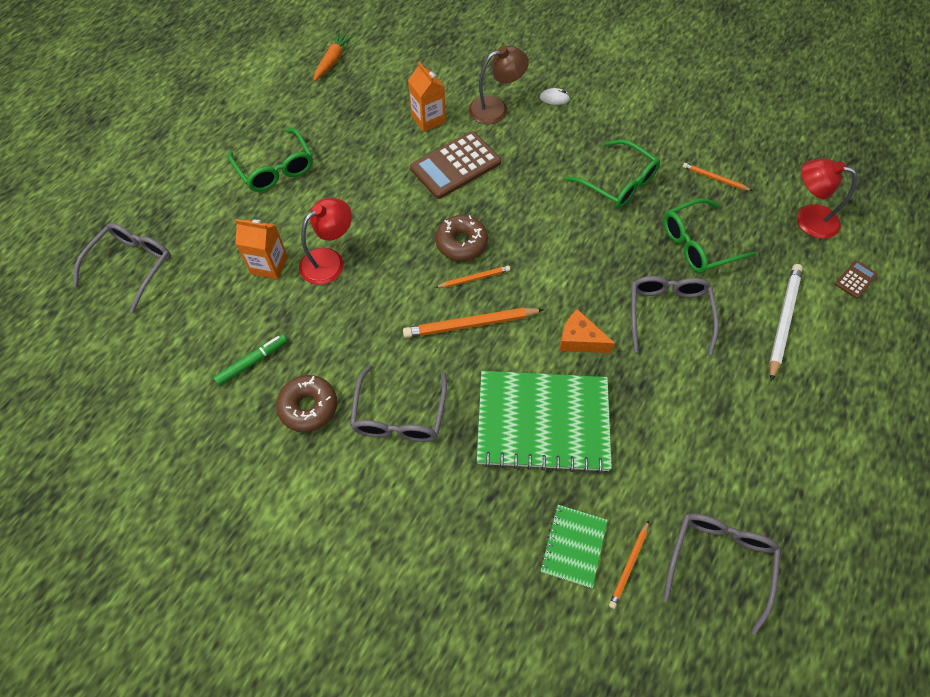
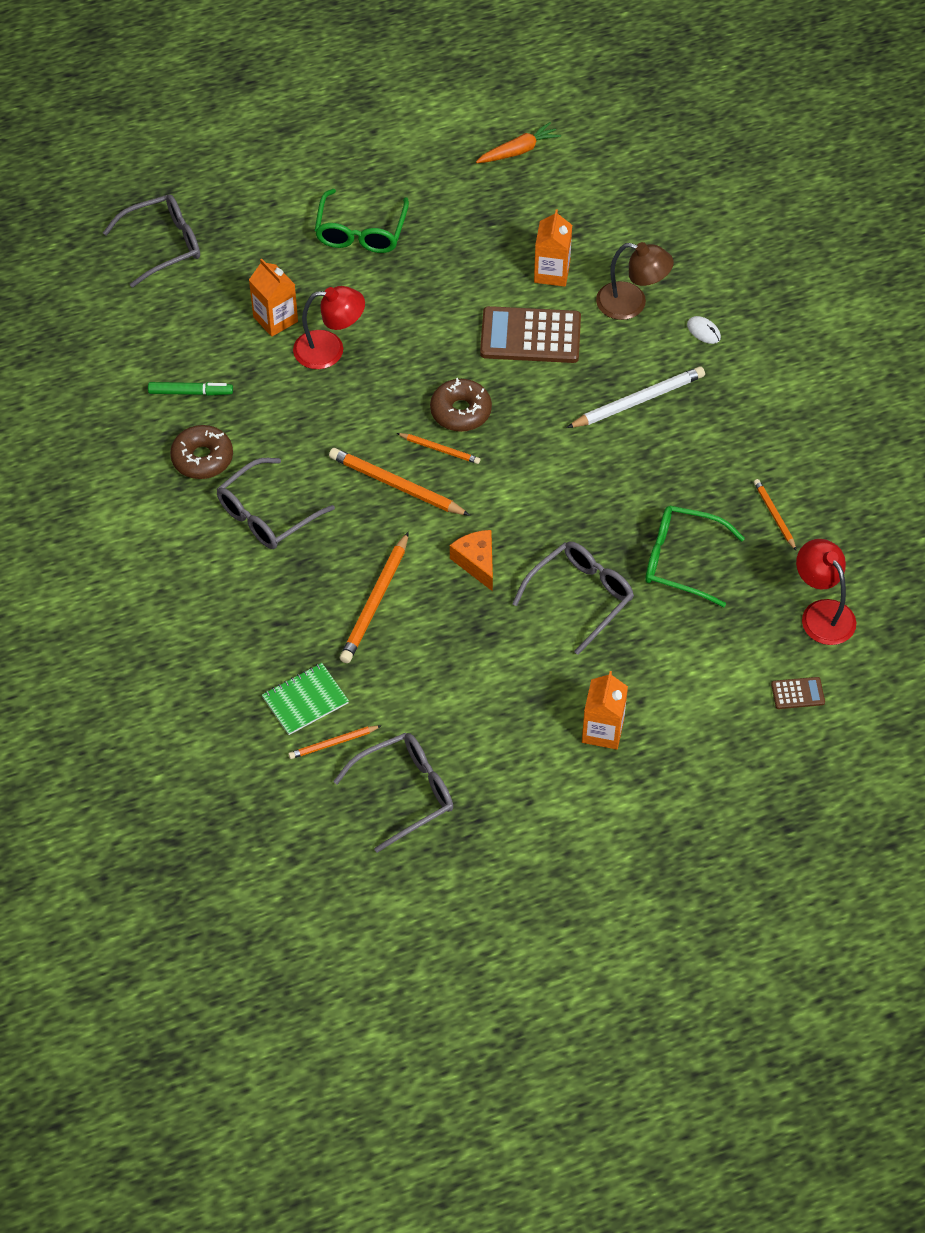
camera: 40 degrees right, 5 degrees down
green notebook [477,371,612,473] -> orange pencil [340,532,409,663]
green glasses [566,139,660,208] -> none
white pencil [769,264,803,381] -> white pencil moved to [566,367,705,428]
none -> orange carton [582,671,628,750]

